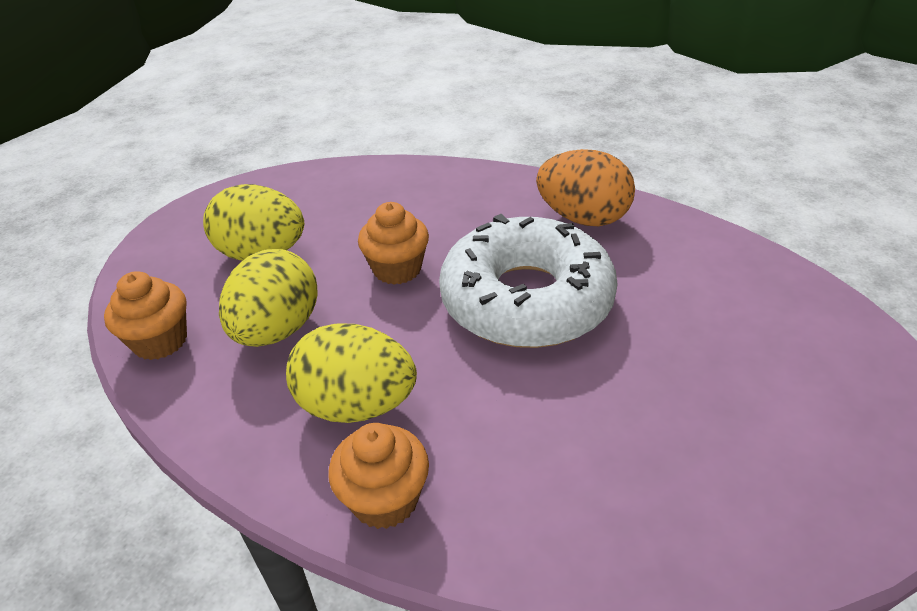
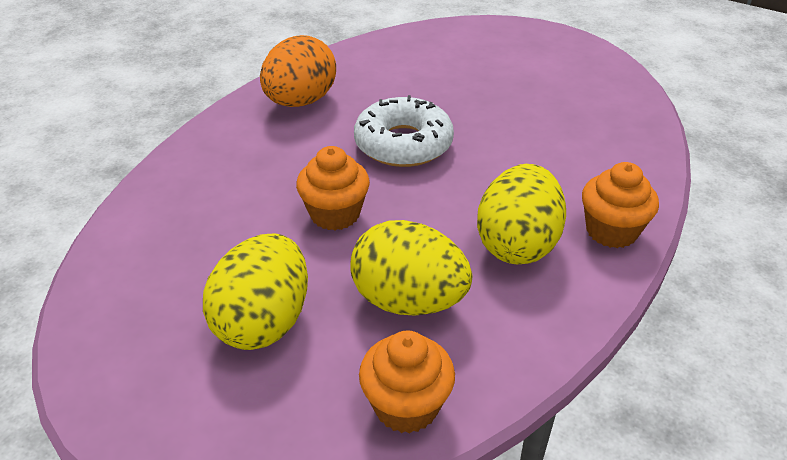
camera: 85 degrees left, 0 degrees up
white donut [439,214,618,348] -> white donut [354,95,454,167], size x0.67

